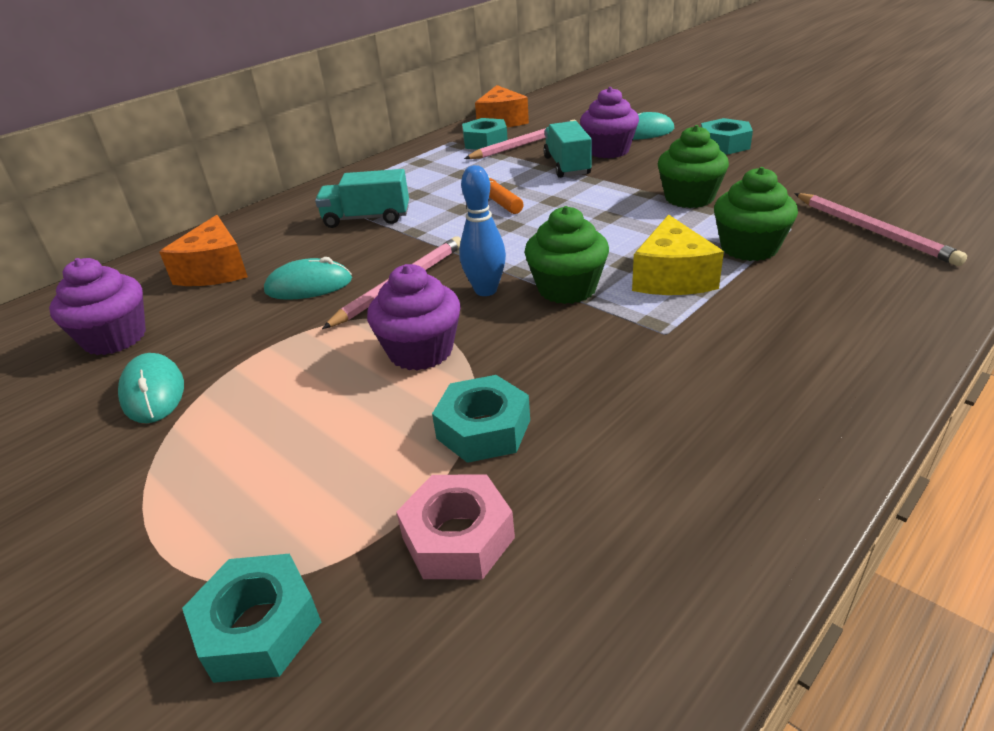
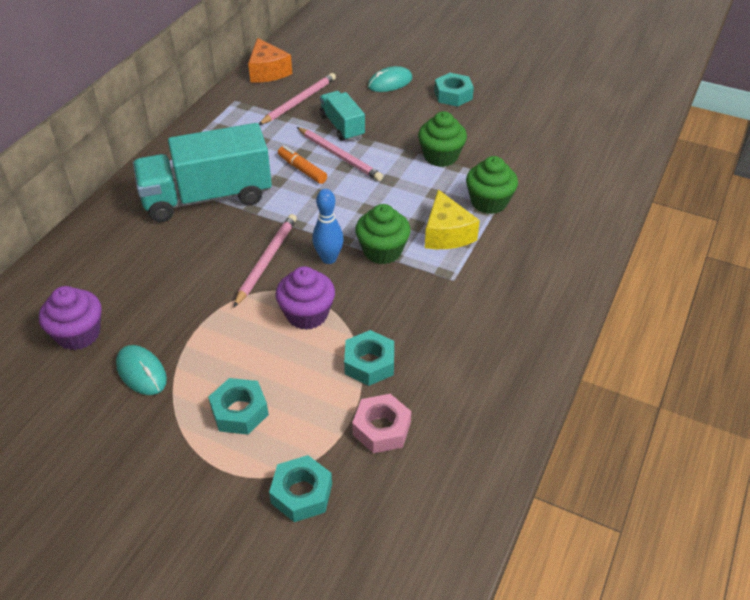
camera: 20 degrees left, 10 degrees up
orange cheese [159,215,248,286] -> none
turquoise mouse [264,257,352,300] -> none
turquoise truck [315,169,409,228] -> turquoise truck [133,123,272,222], size x1.89
turquoise nut [462,118,508,150] -> turquoise nut moved to [208,378,269,435]
purple cupcake [580,87,639,158] -> none
pink pencil [794,193,967,266] -> pink pencil moved to [297,127,383,181]

